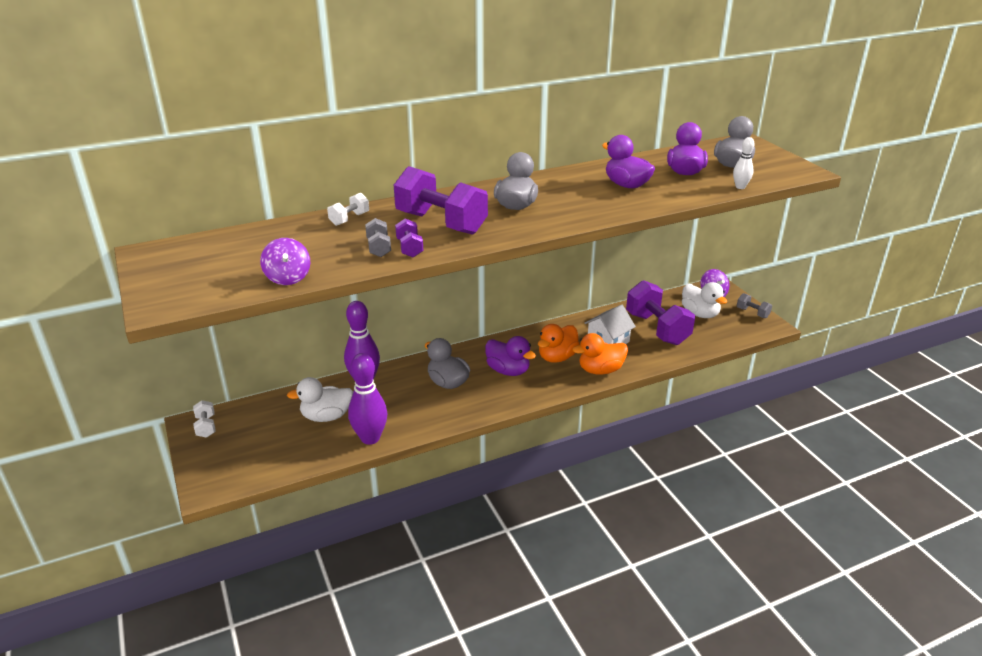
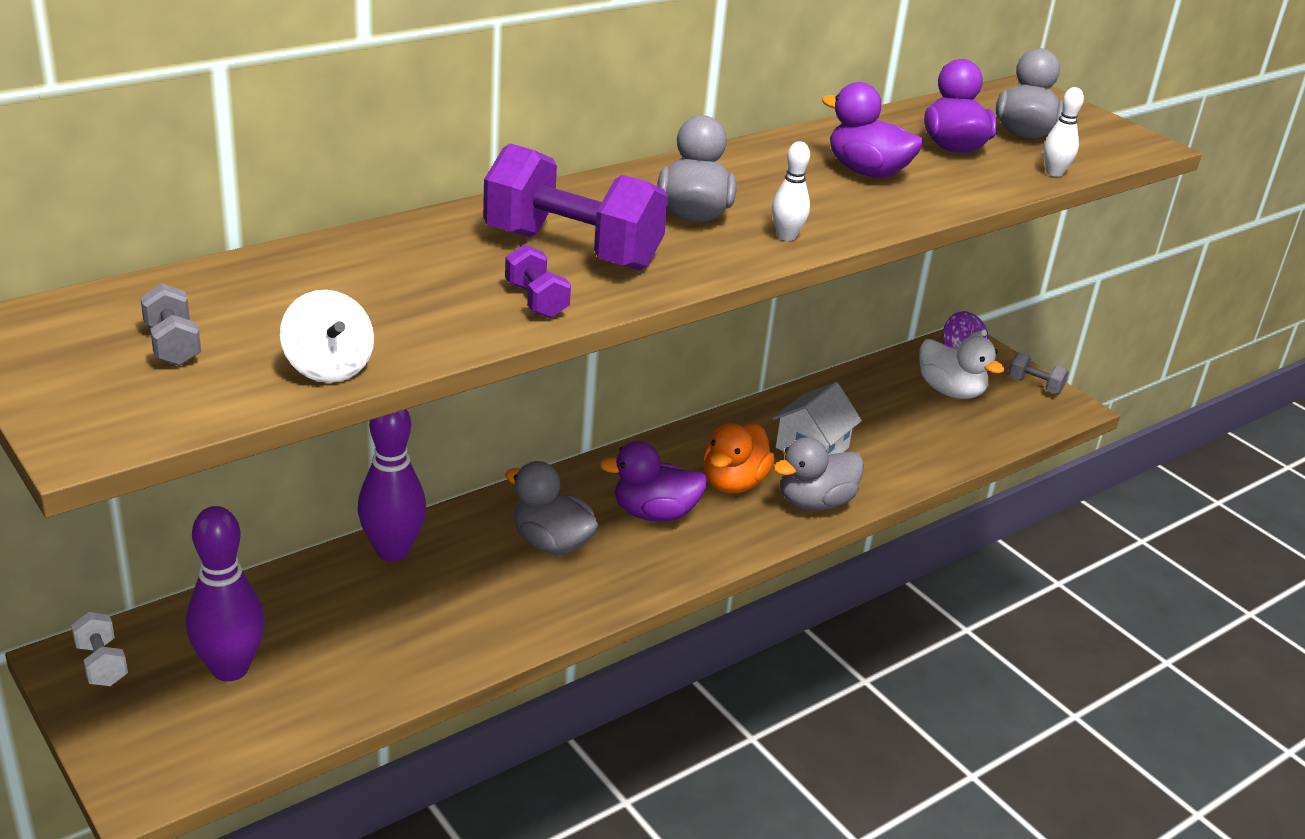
camera: 15 degrees left, 0 degrees up
purple spinning top [260,238,310,285] -> white spinning top [280,290,374,383]
white duck [287,377,353,422] -> none
white dumbbell [327,193,369,226] -> none
purple bowling pin [348,353,387,445] -> purple bowling pin moved to [186,506,265,681]
grey dumbbell [365,218,391,257] -> grey dumbbell moved to [140,283,201,366]
purple duck [485,336,536,376] -> purple duck turned 150 degrees clockwise [599,441,708,522]
orange duck [572,333,628,375] -> grey duck [773,437,864,511]
purple dumbbell [626,280,695,345] -> none
none -> white bowling pin [772,141,810,241]

